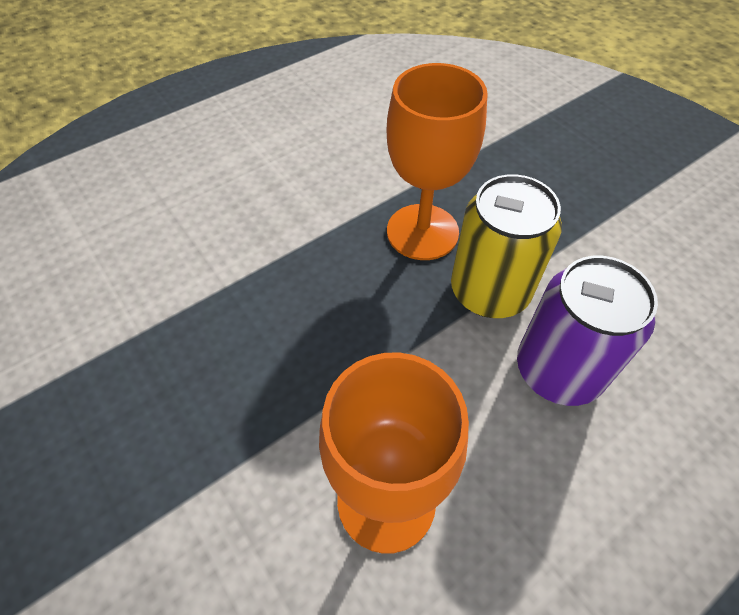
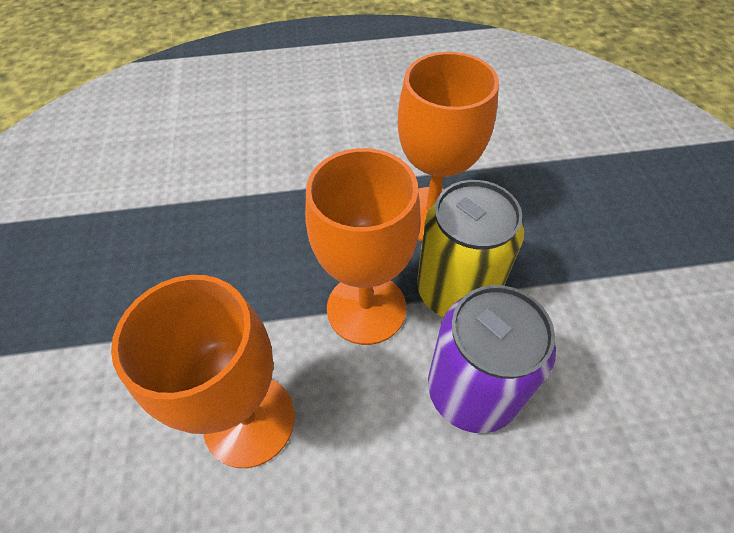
camera: 30 degrees right, 0 degrees up
none -> orange goblet [305,148,421,345]

